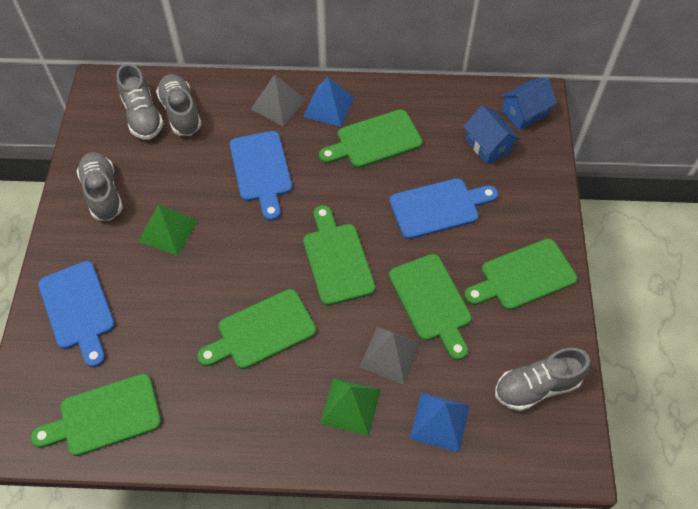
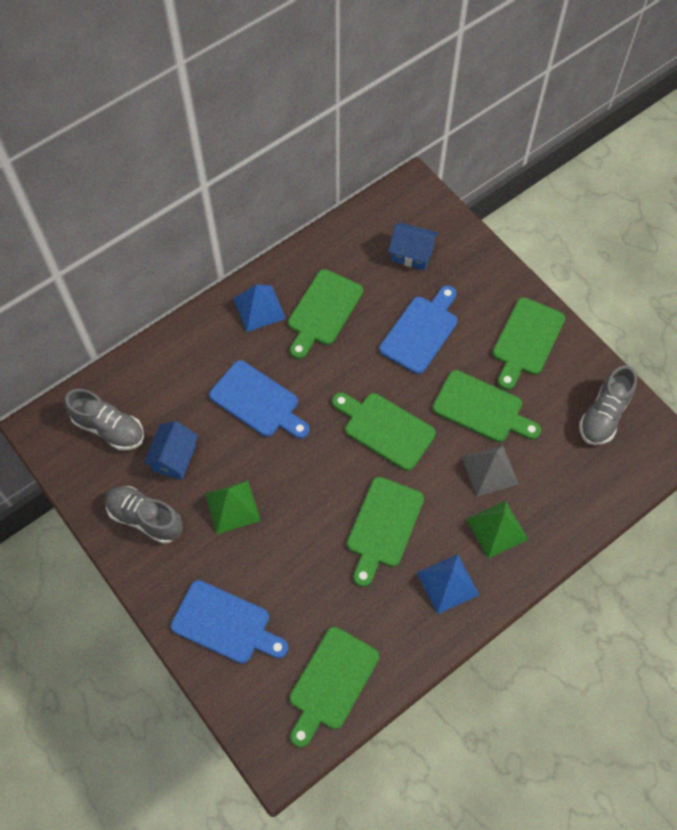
camera: 40 degrees left, 5 degrees up
grey shoe [156,74,202,136] -> none
grey pyramid [251,75,306,126] -> none
blue pyramid [410,393,470,452] -> blue pyramid moved to [417,554,479,614]
blue house [501,78,557,130] -> blue house moved to [144,421,198,480]

